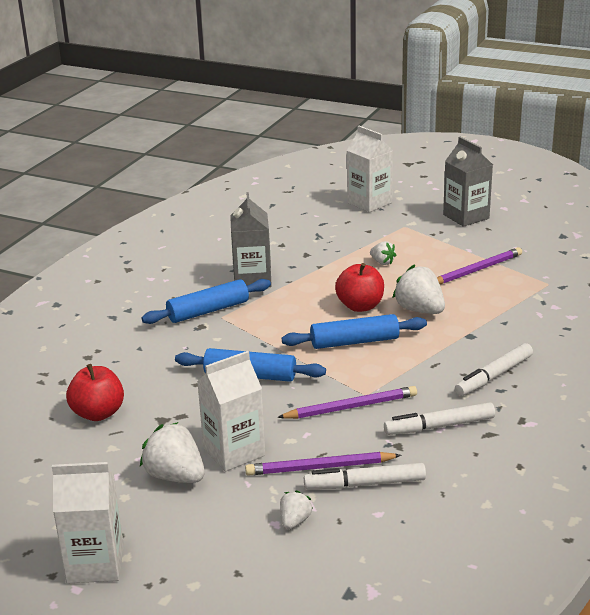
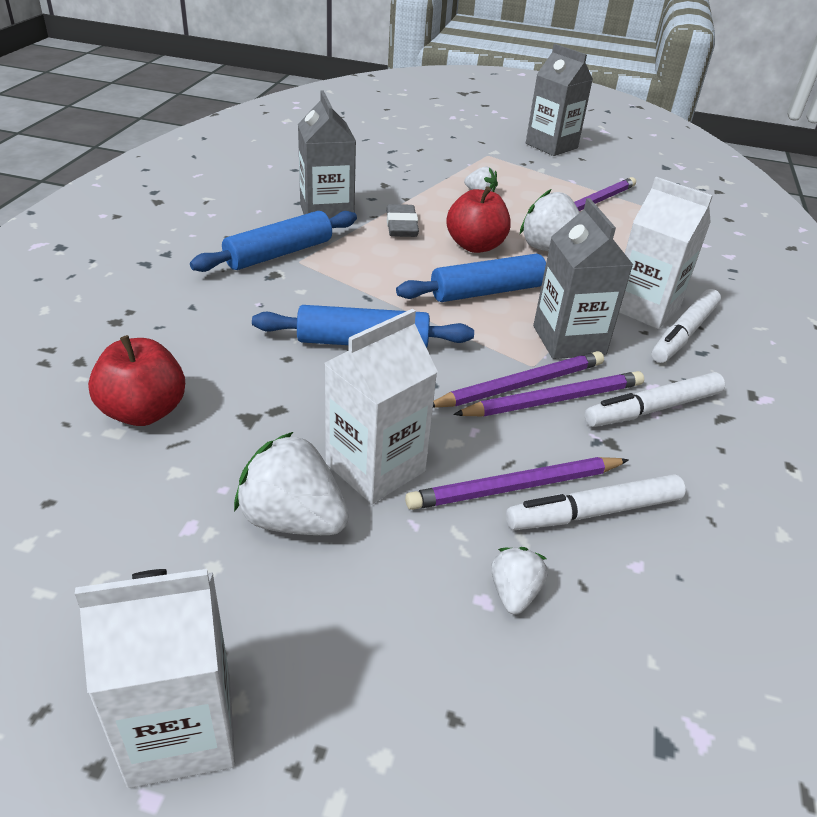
camera: 15 degrees left, 10 degrees up
white carton [347,126,393,212] -> white carton moved to [619,177,713,329]
none -> grey eraser [386,204,419,237]
none -> purple pencil [453,371,644,416]
none -> grey carton [533,198,633,359]

